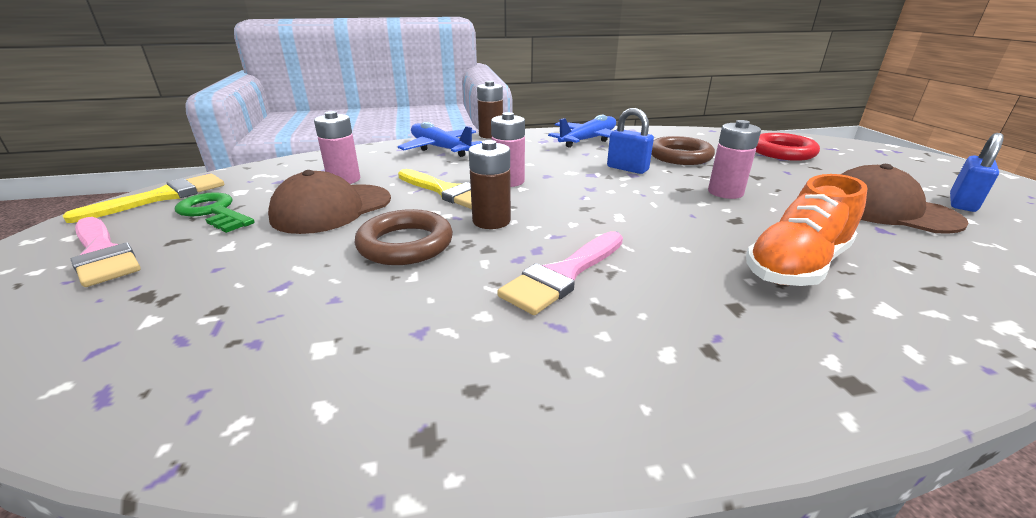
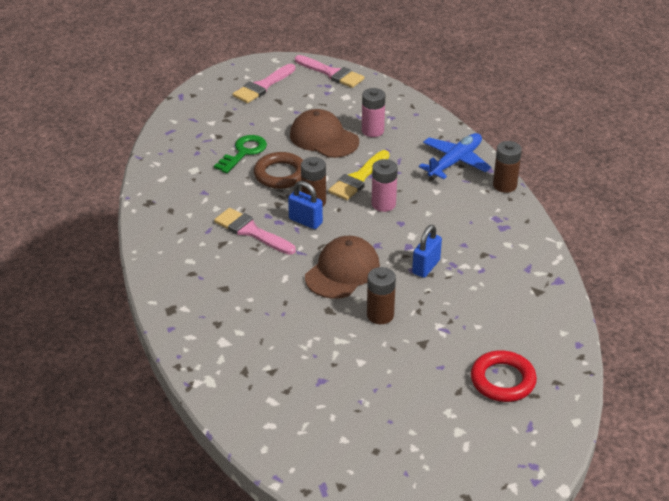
camera: 85 degrees right, 10 degrees up
yellow brush [63,173,224,223] -> pink brush [295,55,364,88]
green key [175,192,255,233] -> green key moved to [214,135,267,173]
blue plane [548,115,616,148] -> none
brown ring [651,136,715,165] -> none
pink battery [708,120,761,199] -> brown battery [367,267,396,324]
orange shoe [746,174,868,286] -> none
brown cap [841,164,969,234] -> brown cap moved to [305,236,380,299]
blue padlock [950,133,1004,212] -> blue padlock moved to [288,181,323,229]

